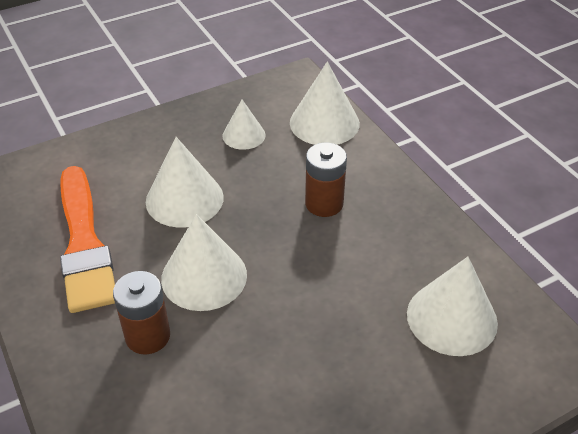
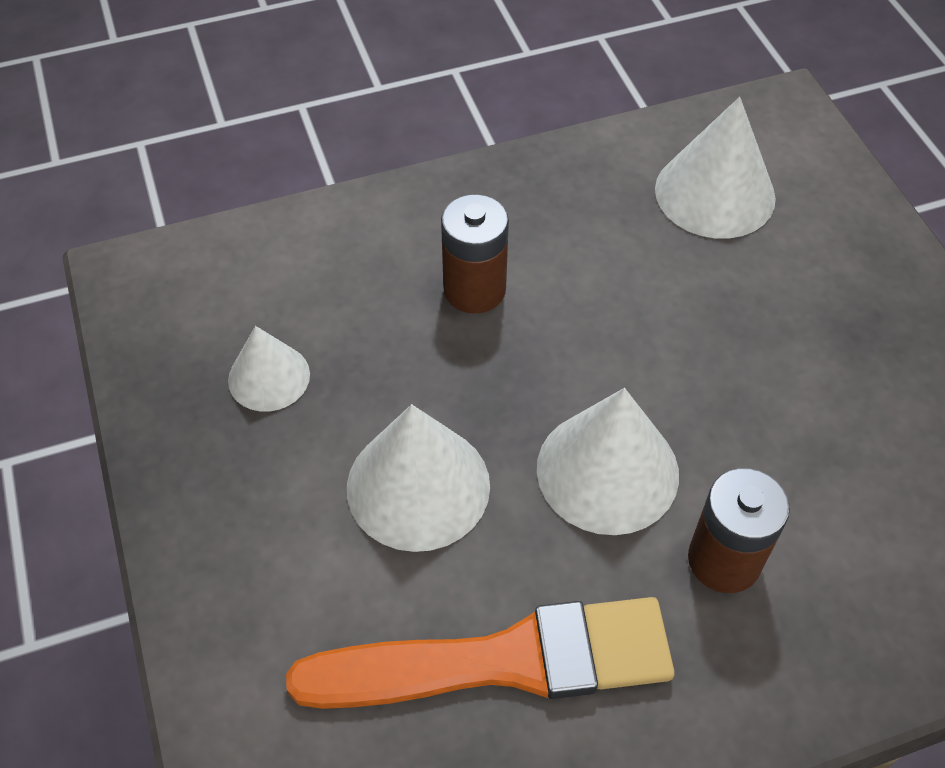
camera: 80 degrees left, 10 degrees up
white cone [290,62,360,145] -> none

